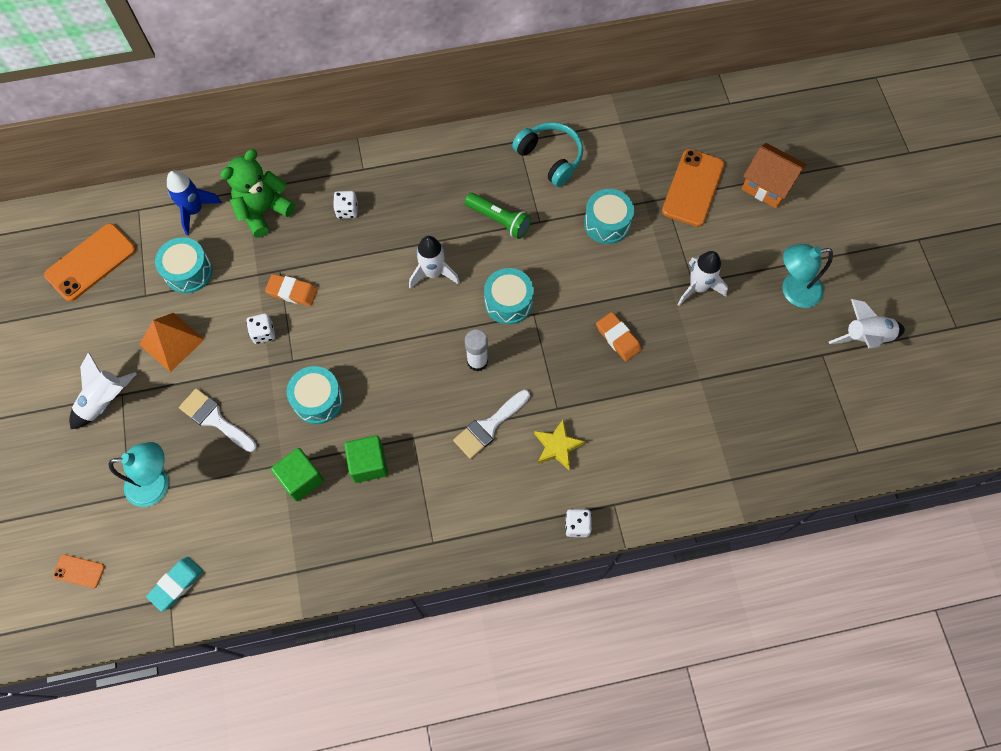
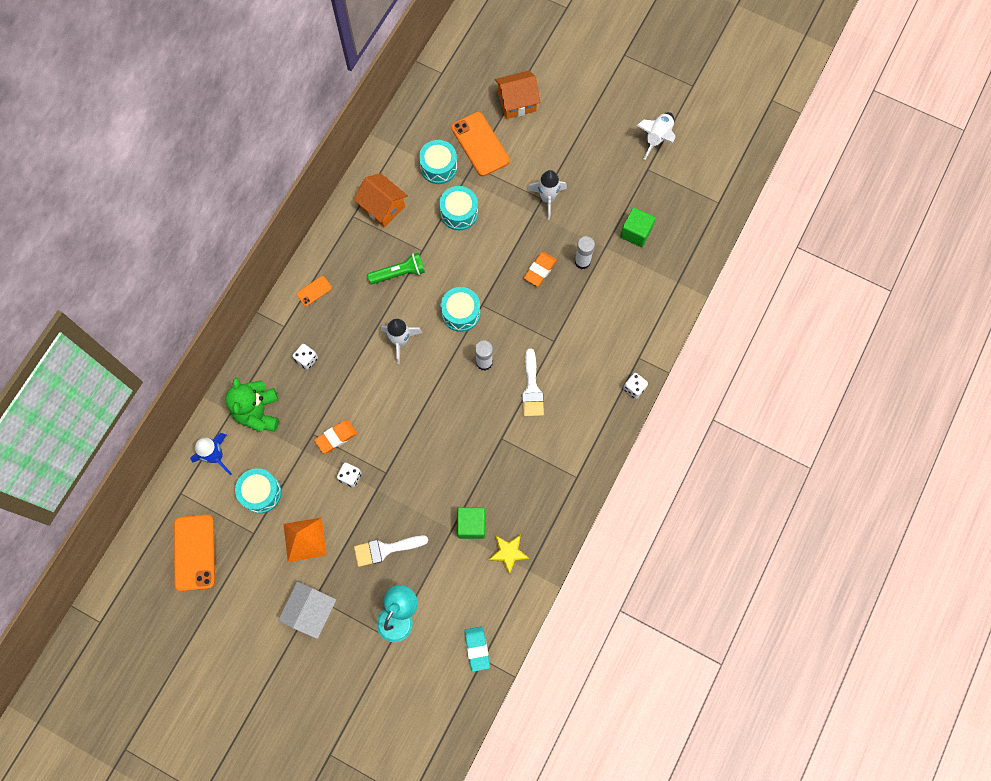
camera: 50 degrees left, 5 degrees up
orange phone [53,554,105,588] -> orange phone moved to [296,276,332,306]
white rocket [69,352,137,429] -> white house [278,582,336,639]
turquoise drum [287,366,343,424] -> turquoise drum moved to [419,140,457,184]
green cube [344,435,388,483] -> green cube moved to [620,207,656,247]
turquoise headphones [512,122,583,187] -> orange house [354,173,408,228]
yellow star [534,420,585,470] -> yellow star moved to [488,535,530,575]
orange eraser [596,312,642,361] -> orange eraser turned 60 degrees counterclockwise [524,252,557,287]
turquoise lamp [782,244,833,308] -> none
none -> white glue stick [575,236,595,269]

